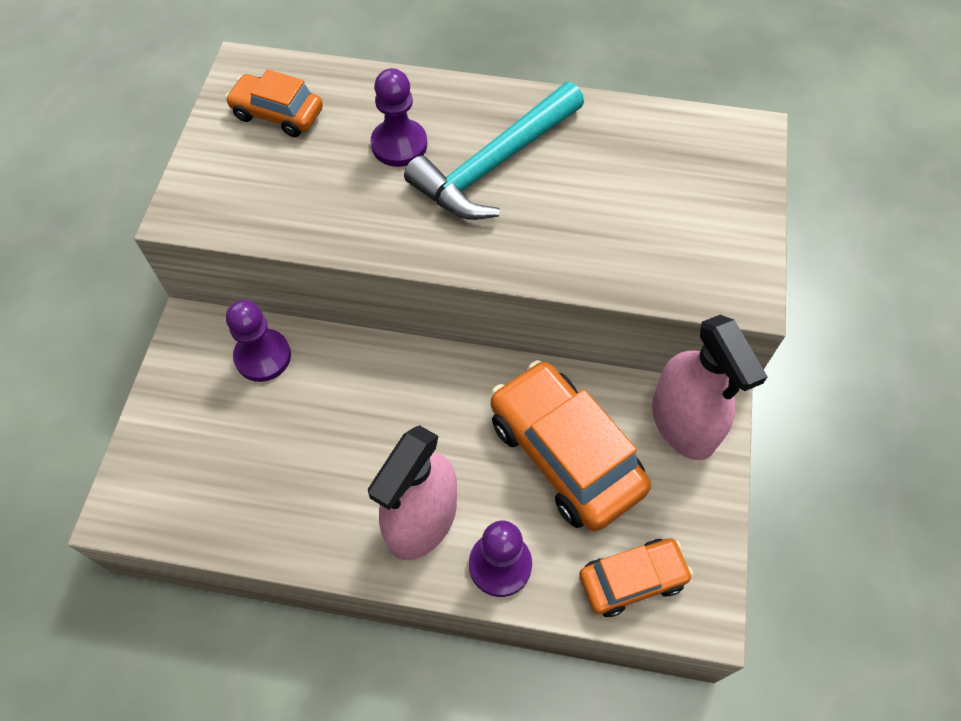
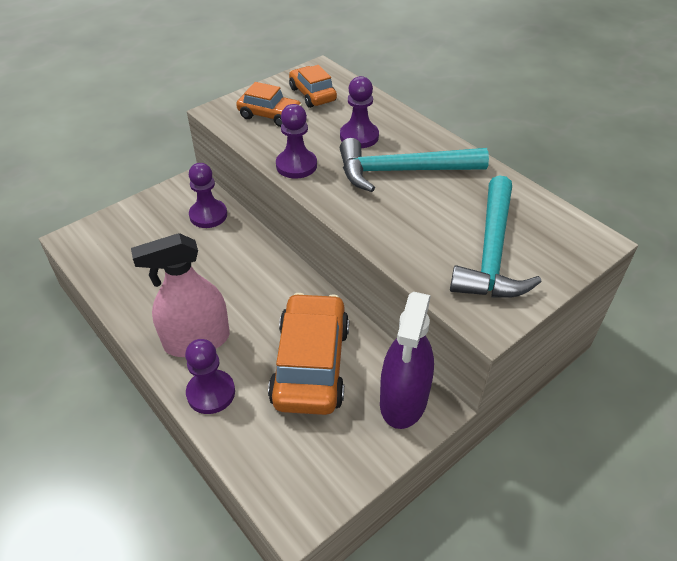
camera: 40 degrees right, 15 degrees down
orange car [579,538,693,617] -> orange car moved to [236,82,302,127]
pink spray bottle [652,315,768,460] -> purple spray bottle [380,292,434,429]
none -> purple pawn [276,104,317,179]
none -> turquoise hammer [450,176,542,298]

